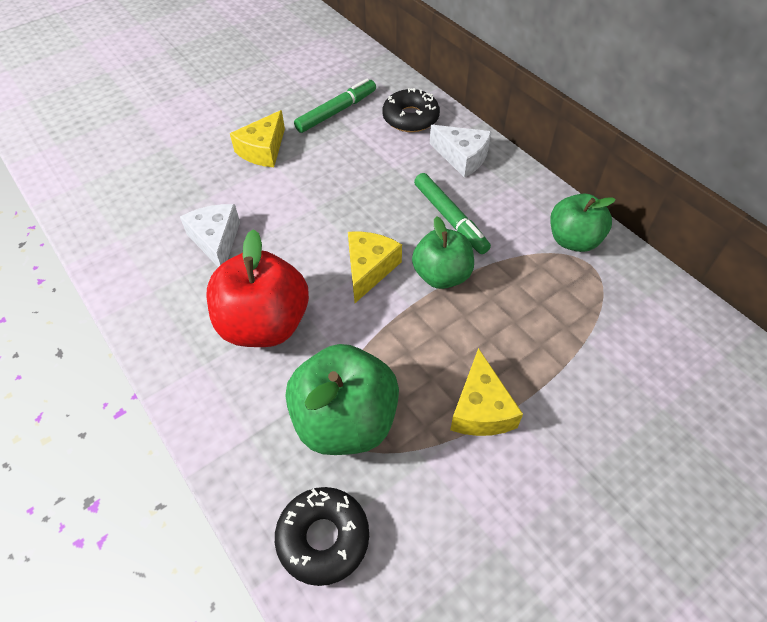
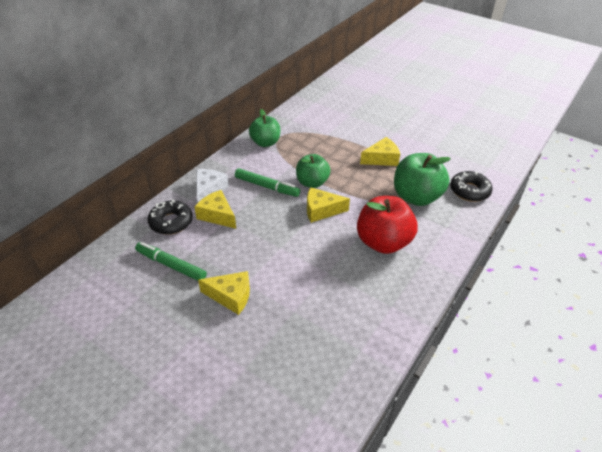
camera: 110 degrees left, 10 degrees down
white cheese [180,204,240,267] -> none
green marker [414,173,491,254] -> green marker turned 75 degrees clockwise [235,168,300,197]
none -> yellow cheese [195,190,236,229]

